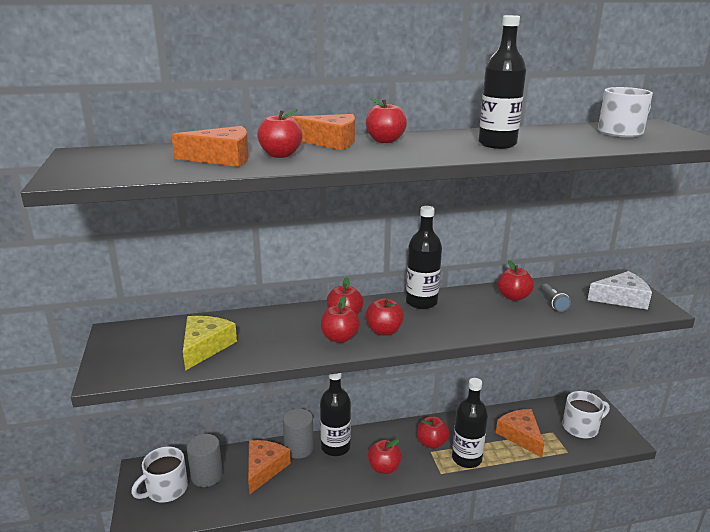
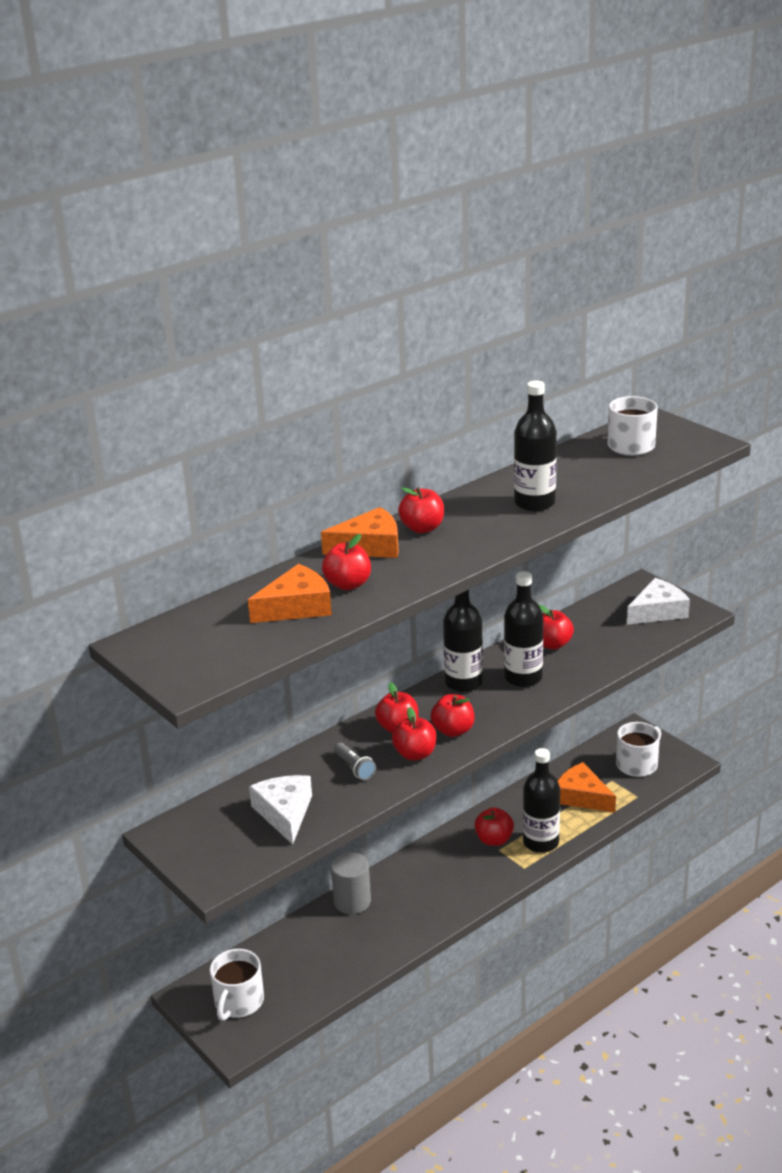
camera: 25 degrees left, 5 degrees up
yellow cheese [183,316,237,371] -> white cheese [249,775,312,845]
grey cylinder [187,434,223,487] -> none
orange cheese [248,440,291,494] -> none
black bottle [320,373,351,456] -> black bottle moved to [504,571,543,687]
red apple [368,439,402,474] -> none
grey flashlight [541,284,571,312] -> grey flashlight moved to [334,743,376,780]

